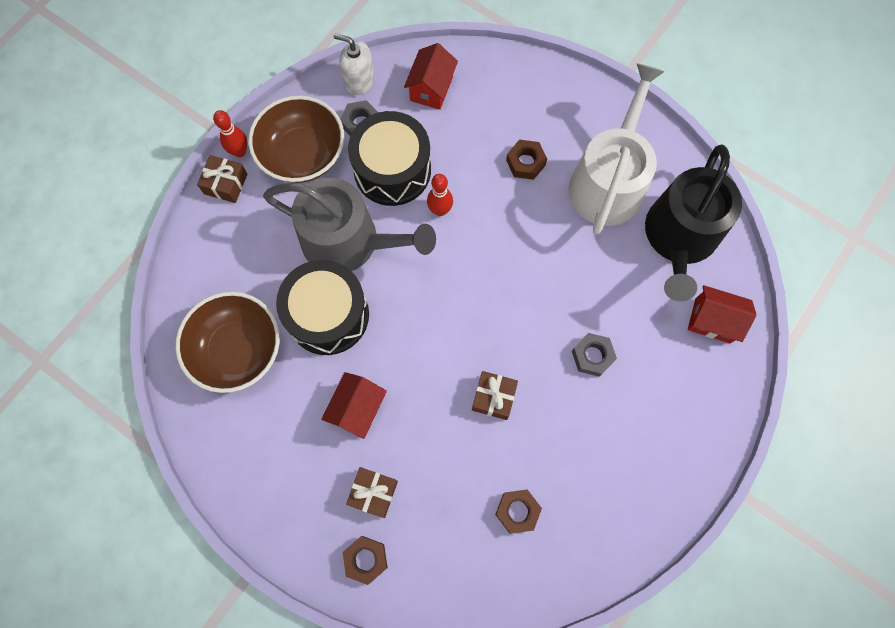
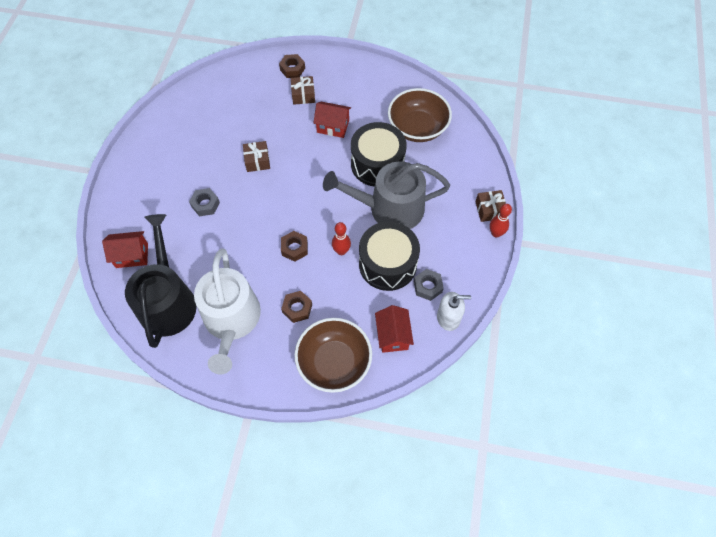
camera: 155 degrees right, 10 degrees down
brown bowl [248,95,344,183] -> brown bowl moved to [294,318,372,393]
red house [321,372,387,439] -> red house turned 75 degrees counterclockwise [313,102,351,138]
brown nut [495,490,542,534] -> brown nut moved to [281,231,308,262]

